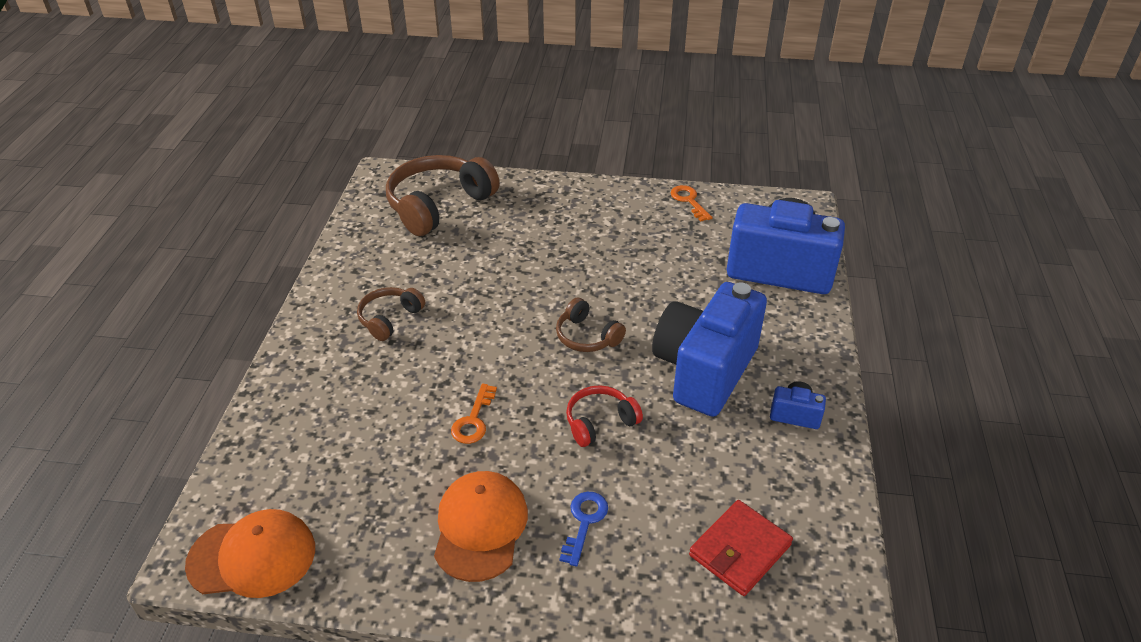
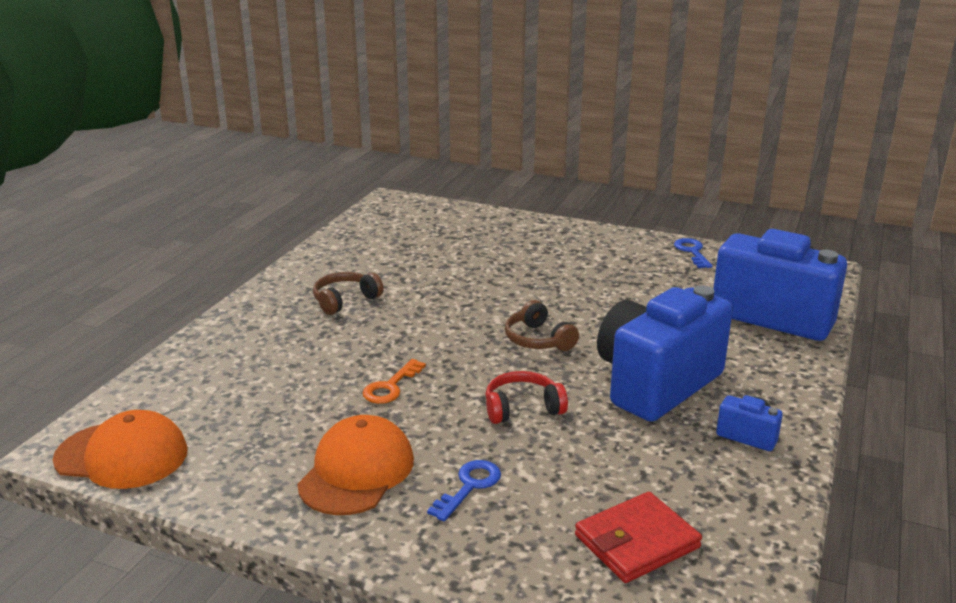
camera: 15 degrees right, 15 degrees down
brown headphones [386,155,500,236] -> none
orange key [671,185,712,222] -> blue key [674,238,713,268]

